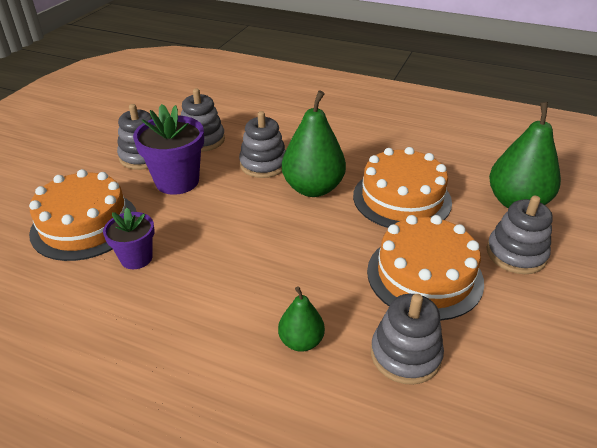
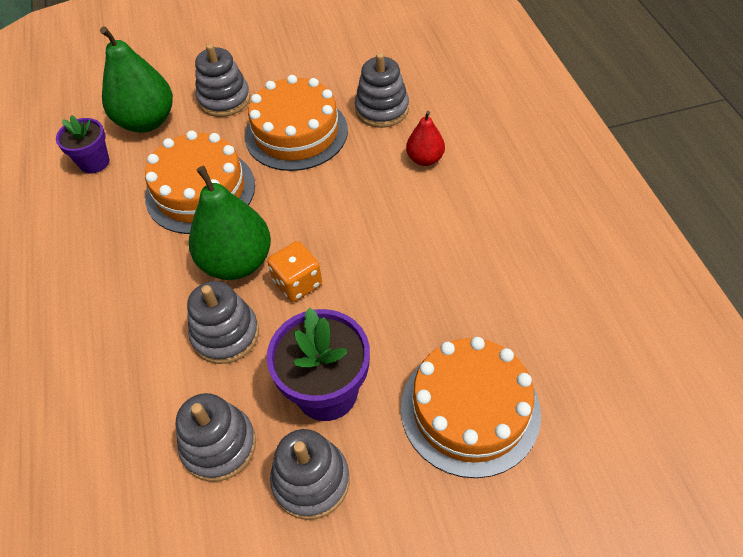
camera: 125 degrees left, 15 degrees up
purple flower pot [103,208,155,269] -> purple flower pot moved to [56,115,110,174]
green pear [278,286,325,352] -> red pear [406,111,445,166]
none -> orange dice [267,241,322,302]

